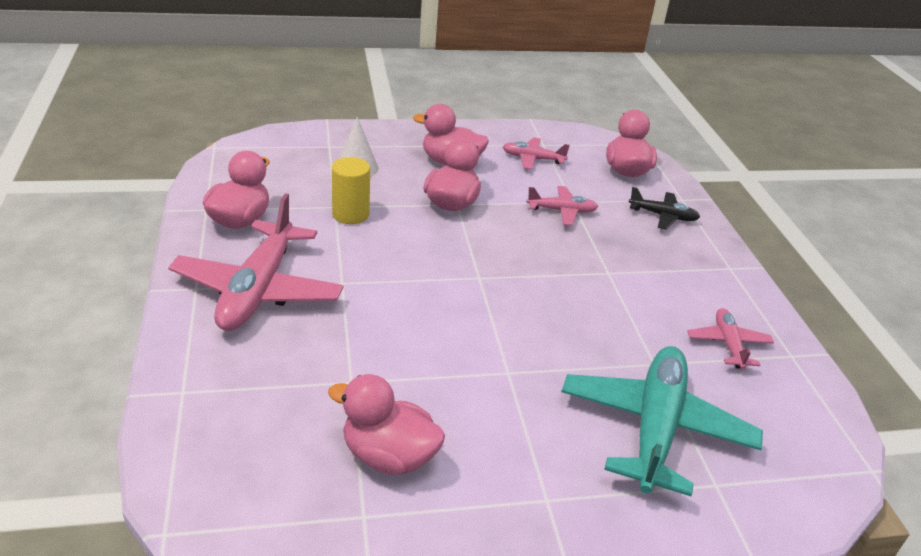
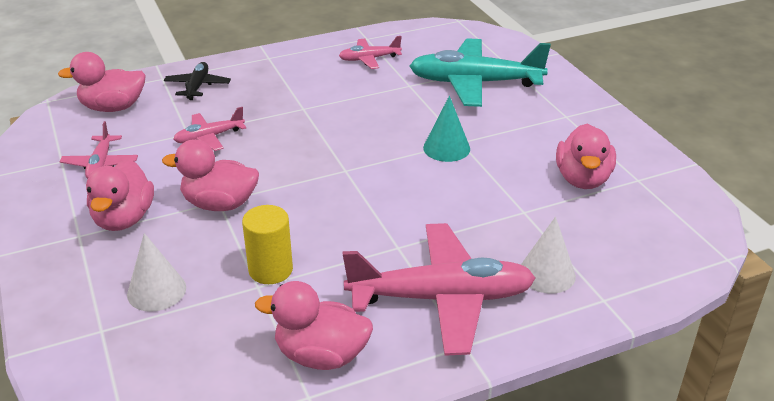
camera: 100 degrees left, 0 degrees up
pink plane [527,186,598,225] -> pink plane turned 105 degrees counterclockwise [173,107,246,151]
none -> turquoise cone [423,96,470,162]
none -> white cone [521,216,576,293]

